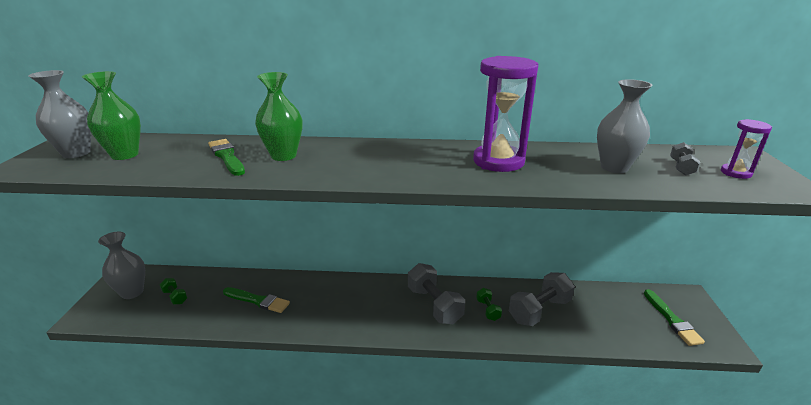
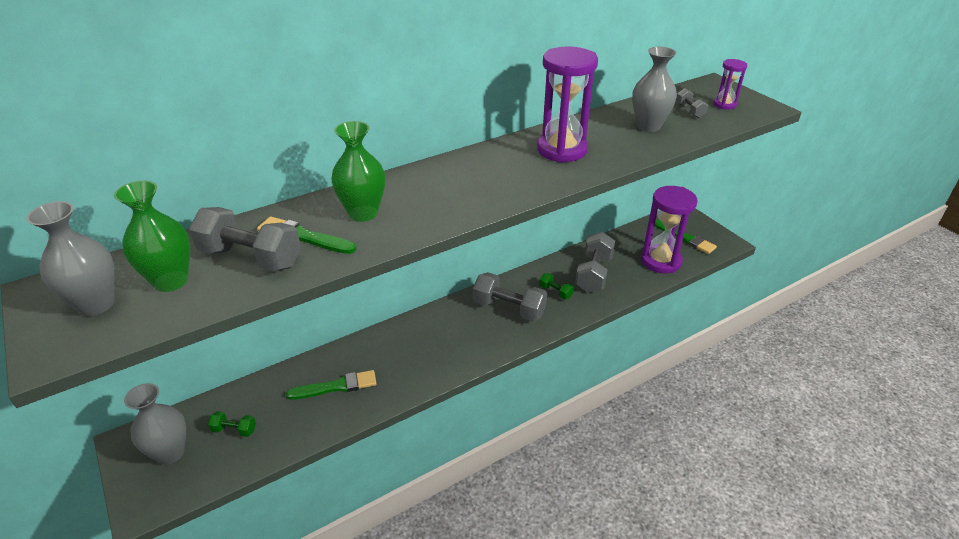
camera: 35 degrees left, 10 degrees up
none -> grey dumbbell [189,207,301,272]
none -> purple hourglass [641,186,697,273]

